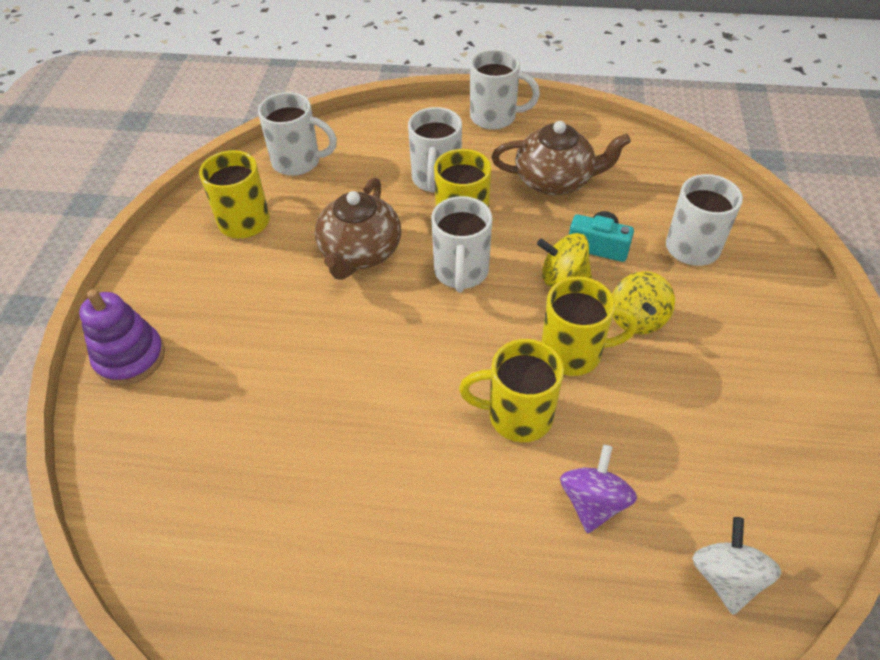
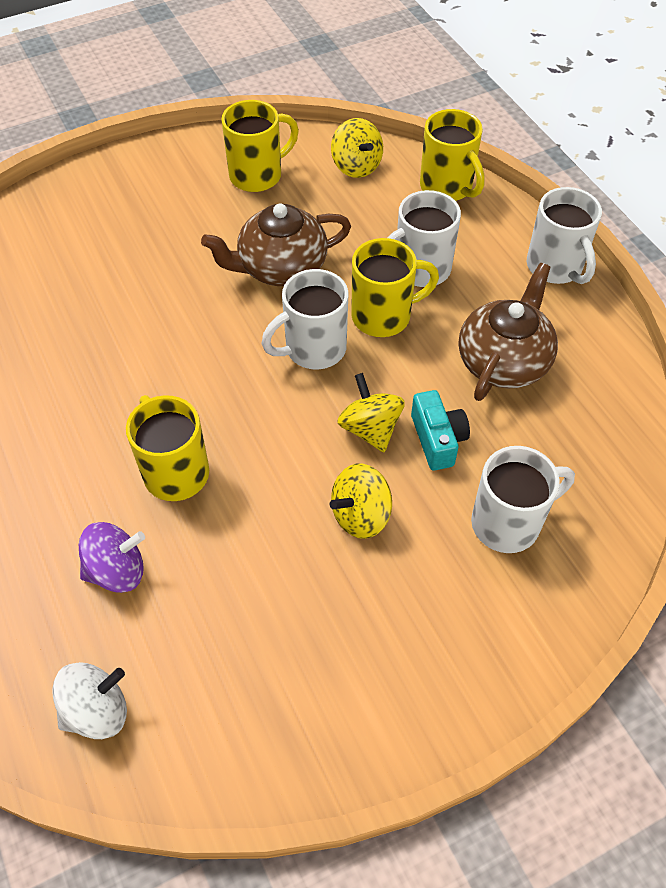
camera: 55 degrees right, 5 degrees up
purple stacking toy [79,289,165,386] -> none
white mug [258,92,337,176] -> yellow spinning top [331,118,383,178]
brown teapot [492,121,631,195] -> brown teapot turned 120 degrees counterclockwise [459,263,558,401]
yellow mug [541,277,638,376] -> yellow mug moved to [420,109,485,201]

